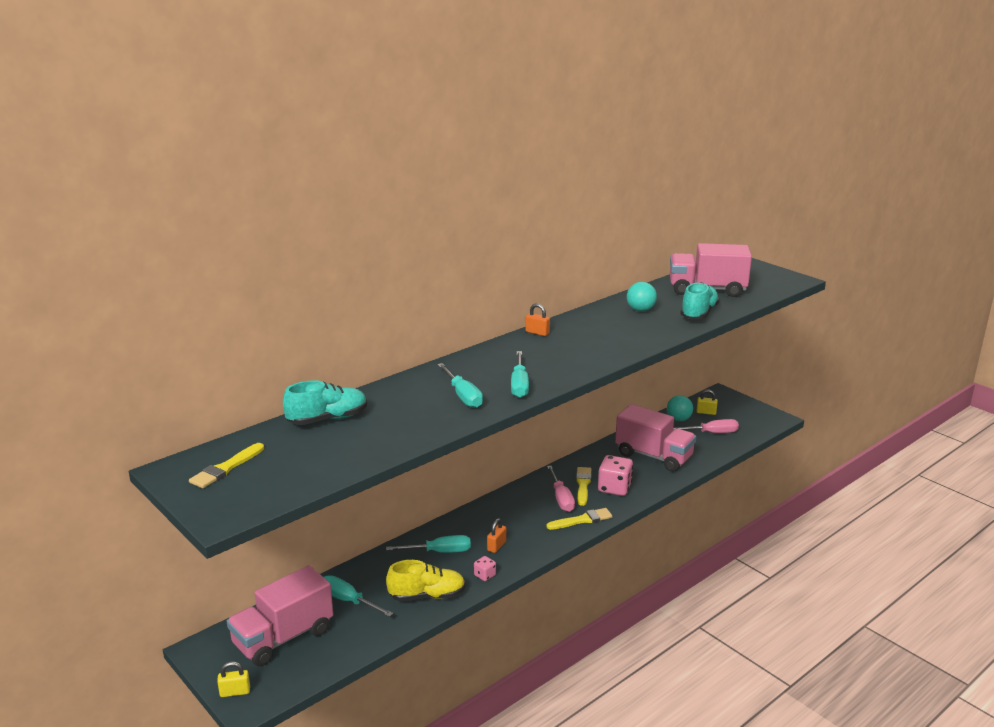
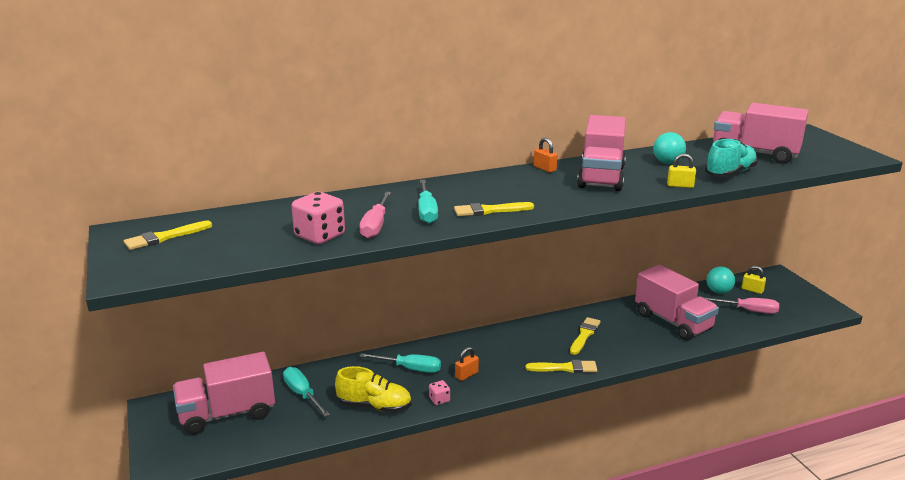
camera: 20 degrees right, 0 degrees up
yellow padlock [217,662,250,697] -> yellow padlock moved to [667,153,696,188]
turquoise shoe [283,380,367,425] -> none
turquoise screwdriver [511,351,529,398] -> yellow brush [454,202,534,216]
pink screwdriver [547,466,575,512] -> pink screwdriver moved to [360,192,391,239]
pink dice [598,455,633,496] -> pink dice moved to [291,192,345,244]
none -> pink truck [577,115,626,191]

